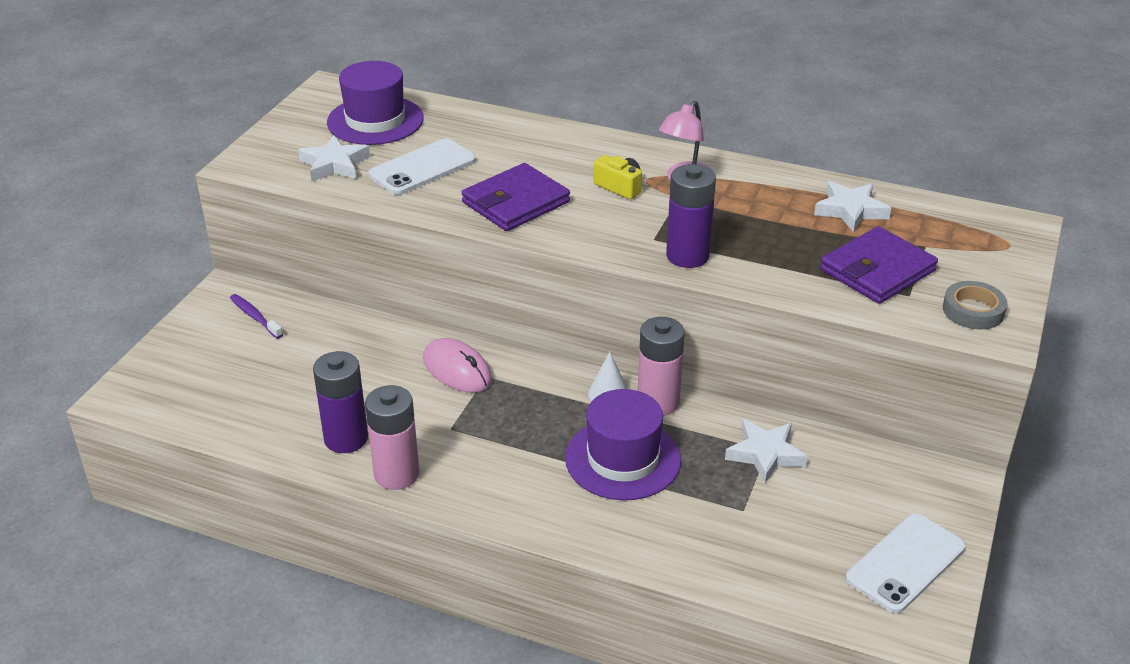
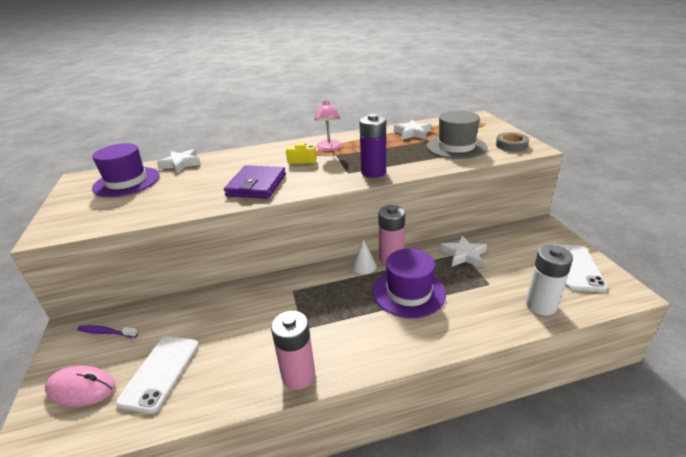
camera: 35 degrees left, 5 degrees down
white star [298,135,370,181] -> white star moved to [157,149,201,173]
purple battery [313,351,368,453] -> none
white phone [368,138,476,195] -> white phone moved to [116,336,199,414]
pink mouse [423,338,492,393] -> pink mouse moved to [45,366,115,407]
purple wallet [820,226,938,304] -> grey hat [427,110,487,159]
none -> white battery [526,245,573,315]

